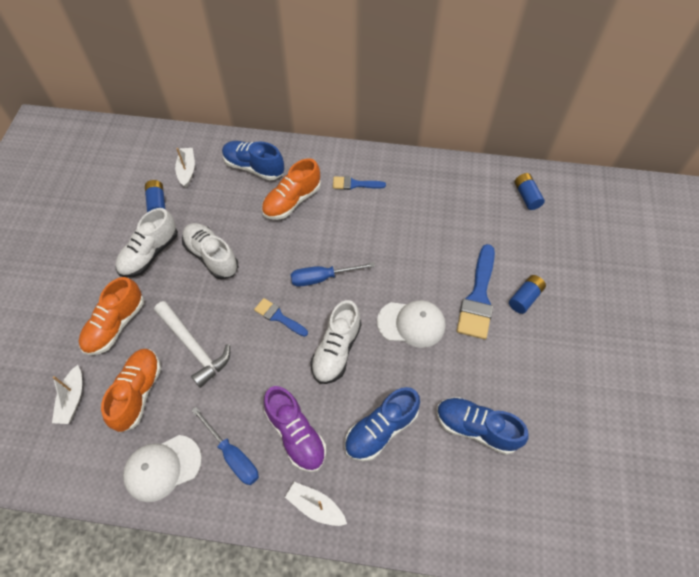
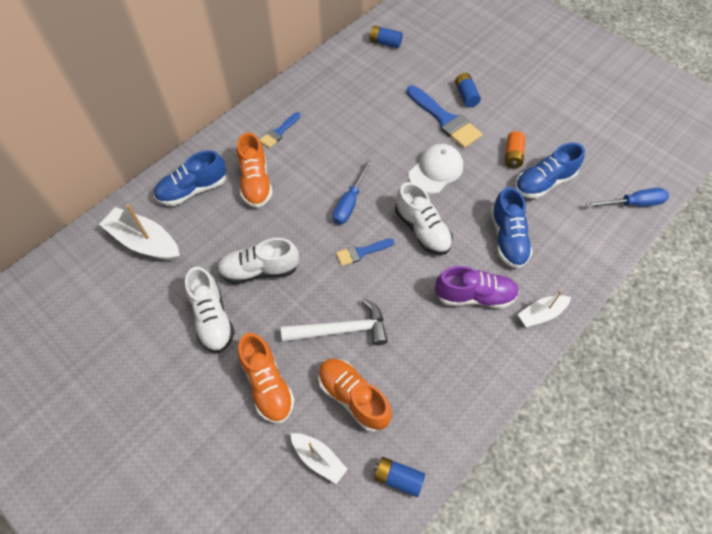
camera: 55 degrees left, 0 degrees up
white cap [123,435,202,502] -> none
blue battery [145,180,166,212] -> blue battery moved to [374,457,425,497]
white boat [175,148,195,187] -> white boat [99,204,180,260], size x1.67
blue screwdriver [191,407,259,485] -> blue screwdriver moved to [586,188,669,207]
none -> orange battery [505,131,525,169]

